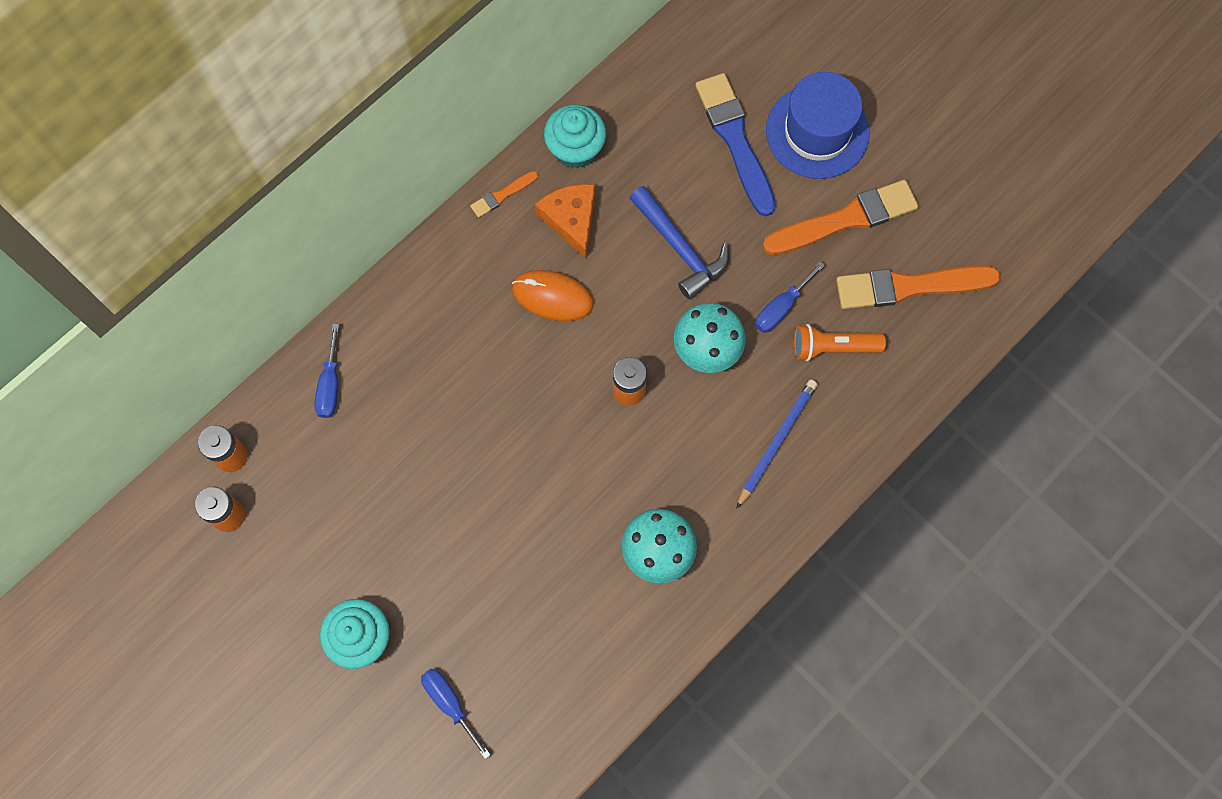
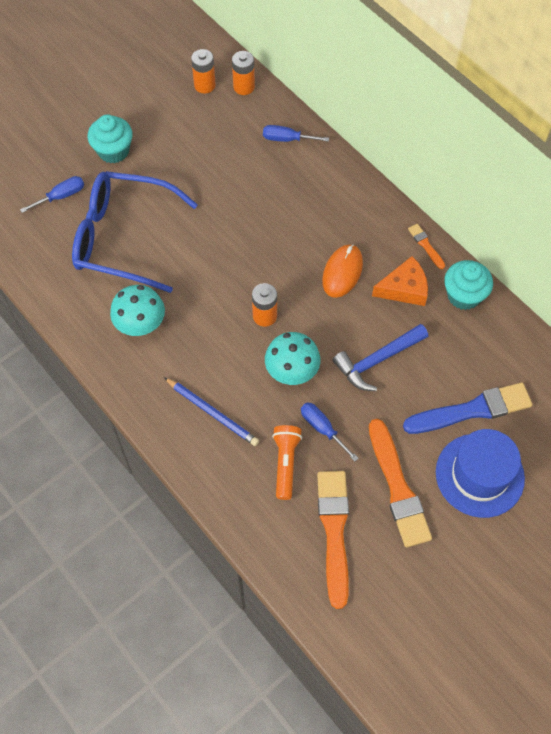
camera: 95 degrees right, 10 degrees down
none -> blue glasses [72,171,198,293]

